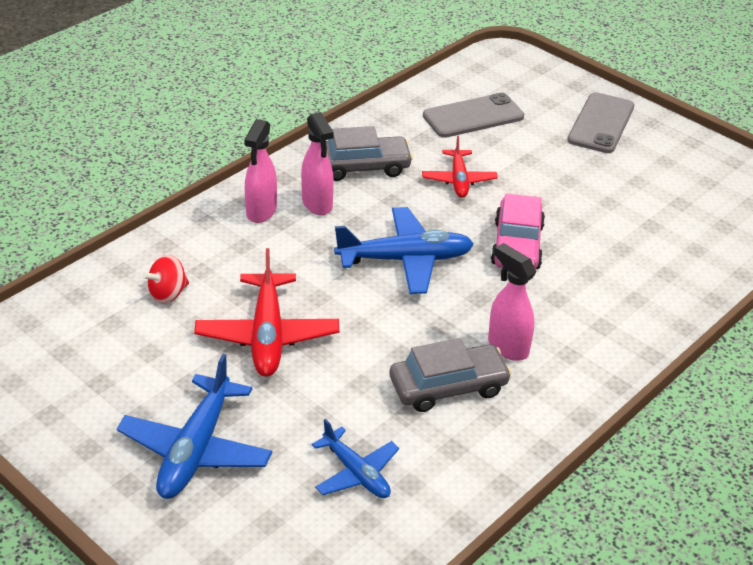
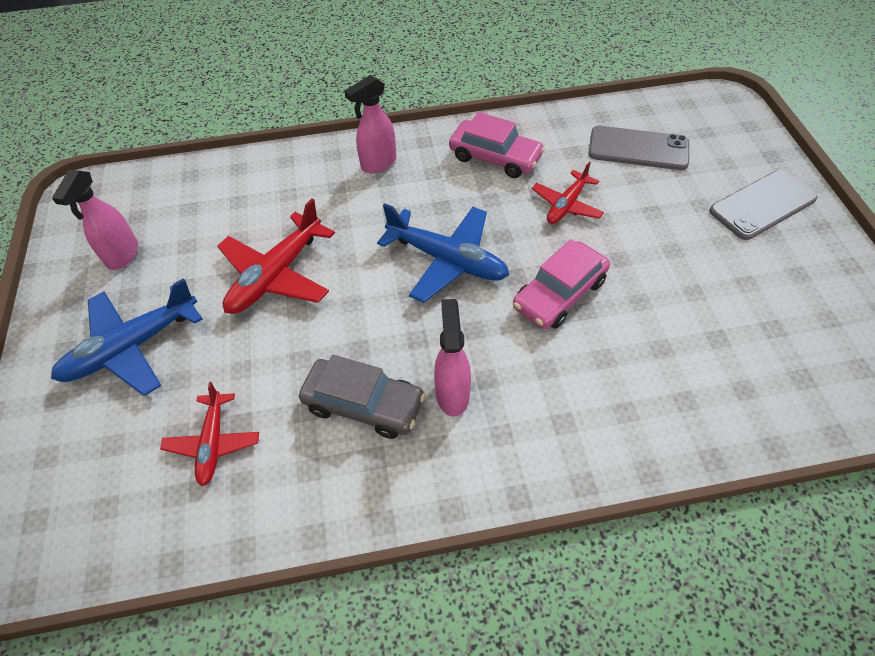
camera: 40 degrees right, 15 degrees up
red spinning top [142,255,189,303] -> none
pink spray bottle [301,112,334,215] -> pink spray bottle moved to [52,170,138,270]
blue plane [312,419,399,498] -> red plane [160,382,259,486]
grey car [326,126,413,181] -> pink car [449,112,545,178]

